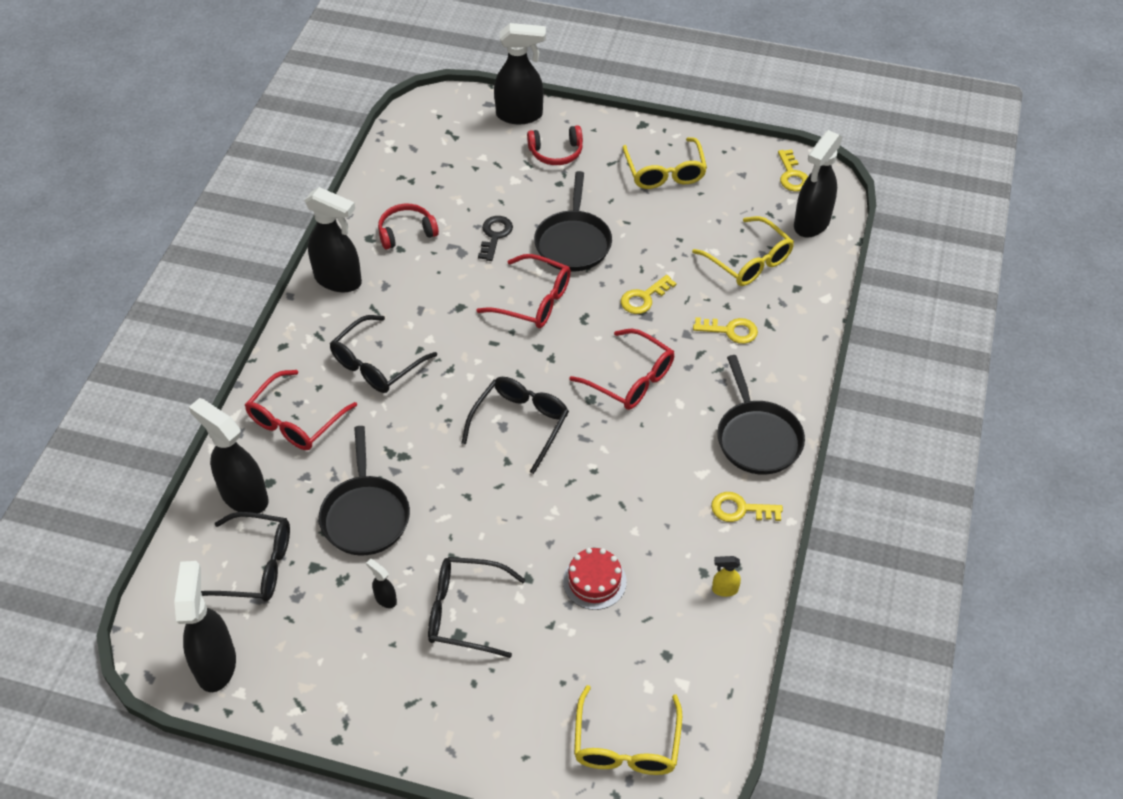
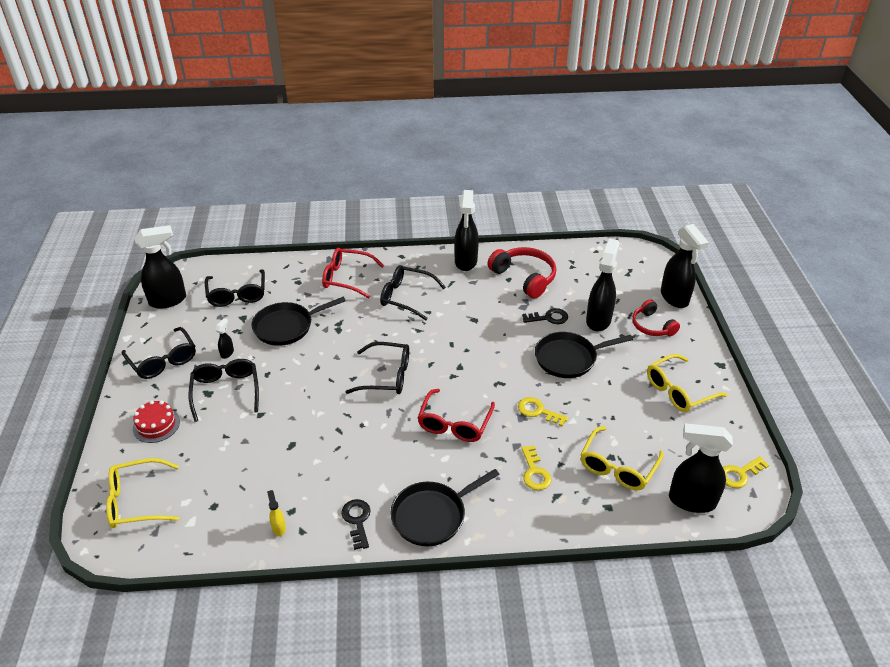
camera: 70 degrees right, 10 degrees down
black spray bottle [189,398,269,513] -> black spray bottle moved to [586,239,619,332]
red headphones [378,204,439,250] -> red headphones [487,247,556,299], size x1.56
red glasses [476,254,571,328] -> none
red cake [563,548,627,610] -> red cake moved to [133,400,180,443]
yellow key [711,492,783,522] -> black key [341,499,371,550]
none -> black glasses [121,327,196,379]

